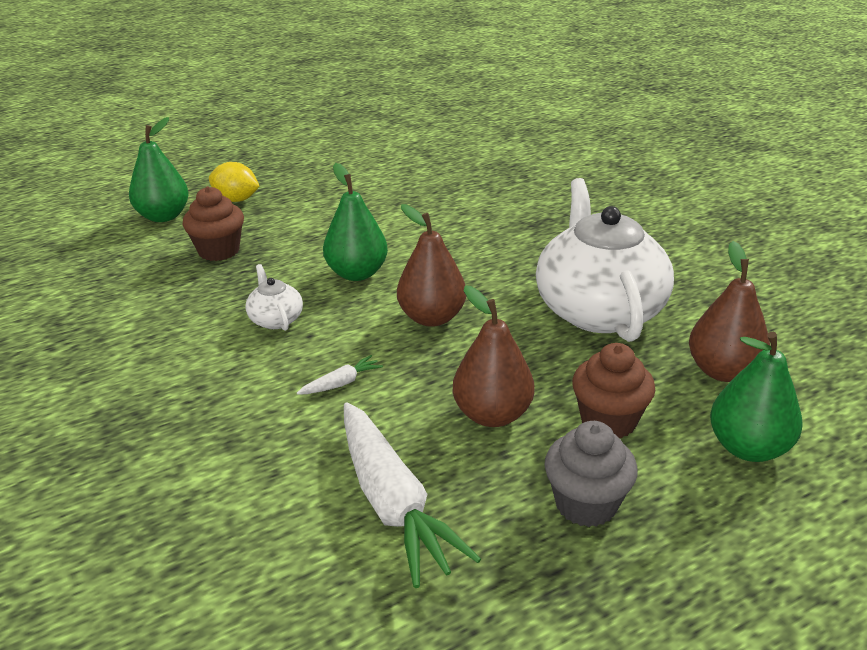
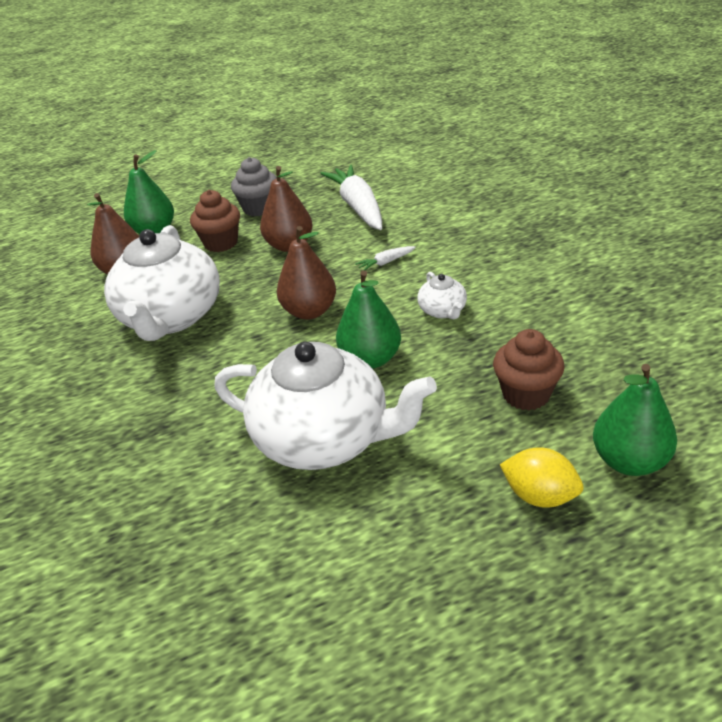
camera: 170 degrees left, 5 degrees up
none -> white teapot [214,342,437,470]

